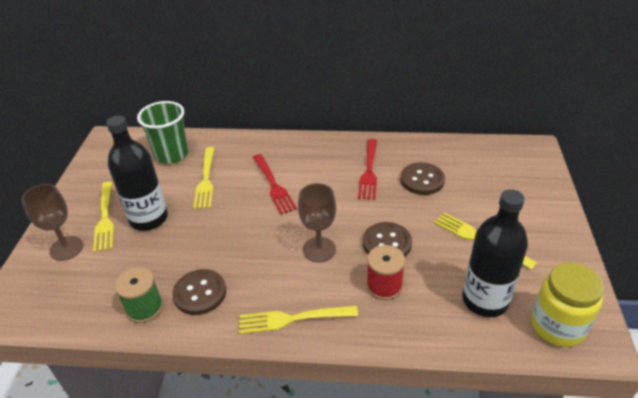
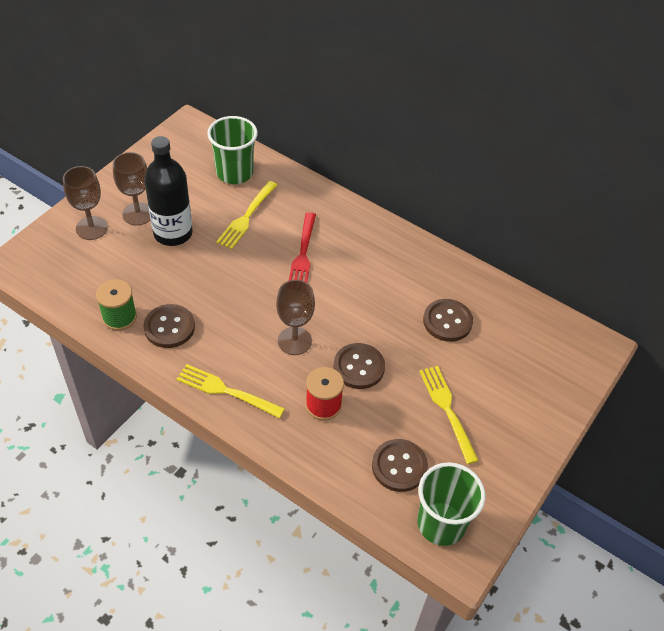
camera: 25 degrees right, 10 degrees up
yellow fork [93,182,114,252] -> brown goblet [113,152,150,225]
red fork [358,139,377,200] -> none
black bottle [462,189,528,317] -> brown button [372,439,428,492]
yellow jar [531,262,604,347] -> green cup [417,462,485,546]

